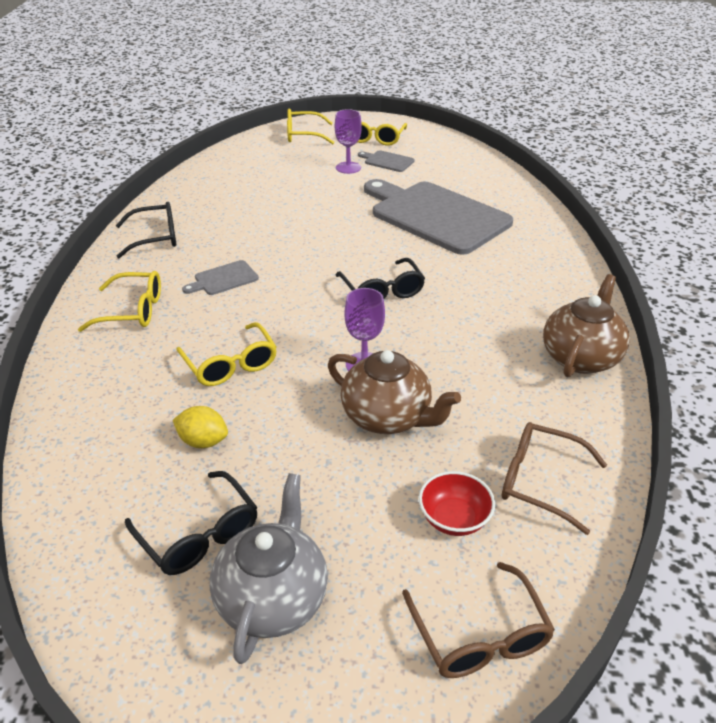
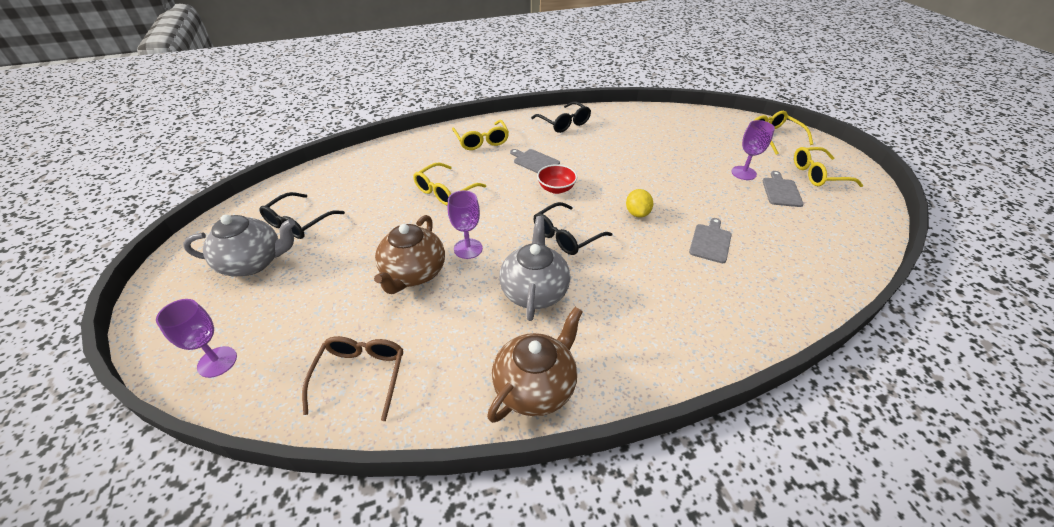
camera: 70 degrees right, 5 degrees up
yellow lemon [173,406,228,448] -> yellow lemon moved to [626,189,653,218]
grey cutting board [364,179,513,255] -> grey cutting board [689,218,732,263], size x0.40
brown glasses [402,562,555,678] -> purple goblet [156,299,237,378]
red bowl [419,471,495,536] -> red bowl moved to [537,164,577,194]
brown teapot [543,274,630,377] -> brown teapot turned 60 degrees counterclockwise [487,307,583,423]
none -> grey teapot [499,216,570,321]

